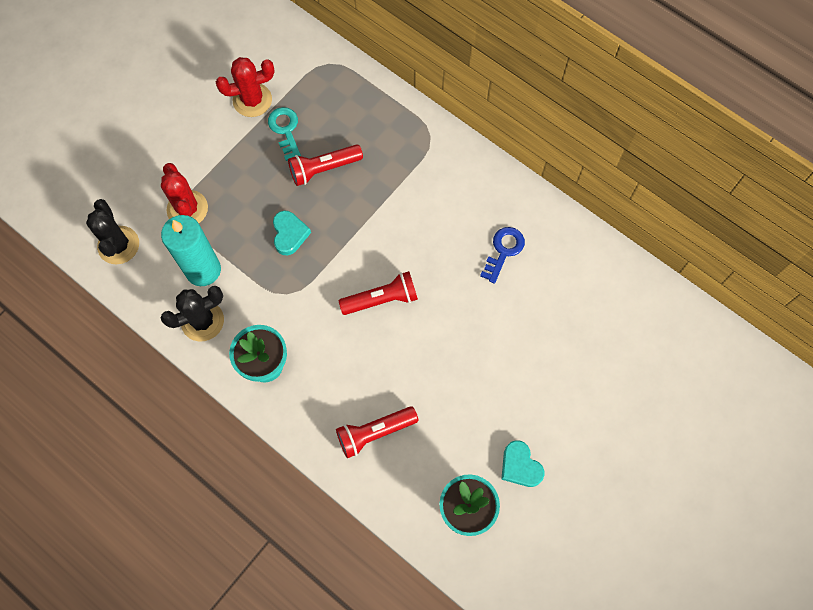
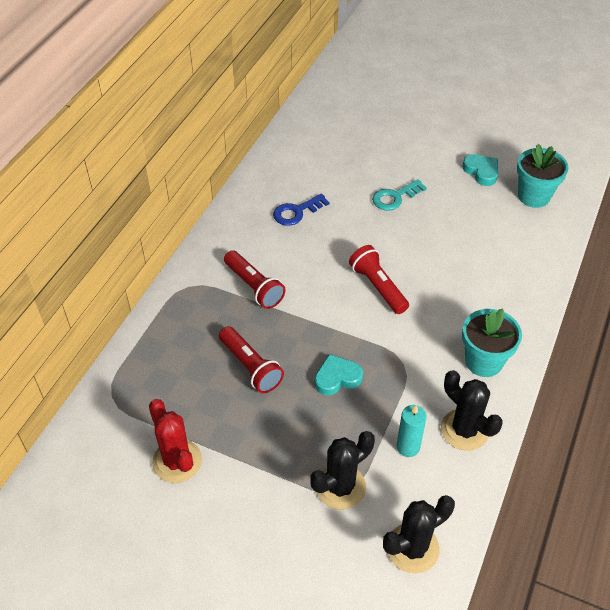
camera: 105 degrees left, 20 degrees down
red cactus [161,163,208,223] -> black cactus [310,431,375,510]
turquoise candle [161,215,221,286] -> turquoise candle [397,405,427,457], size x0.56
turquoise key [268,107,301,161] -> turquoise key moved to [372,179,427,211]
red flashlight [336,406,419,458] -> red flashlight moved to [224,250,286,309]
blue key [480,227,525,284] -> blue key turned 45 degrees counterclockwise [273,193,330,226]
turquoise heart [501,440,544,487] -> turquoise heart turned 75 degrees counterclockwise [462,154,498,186]

